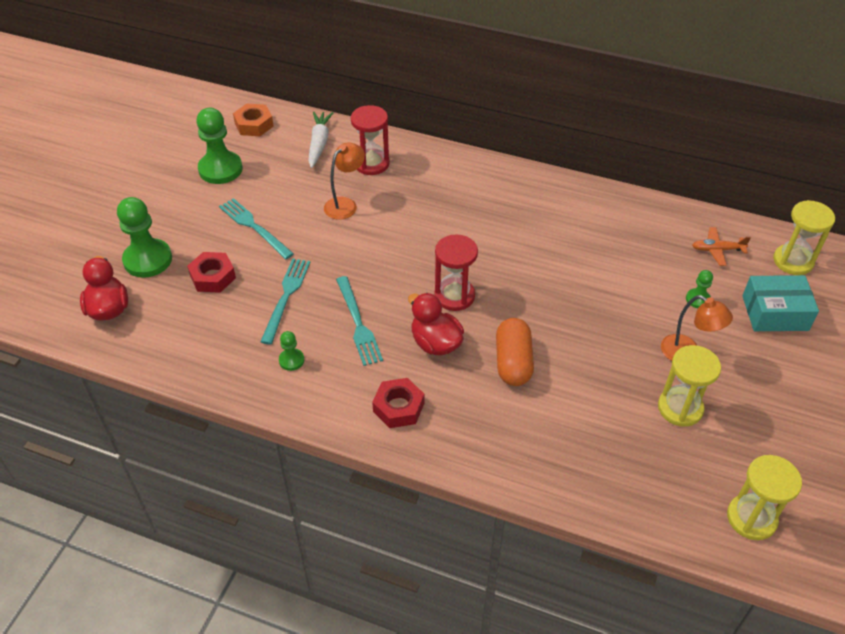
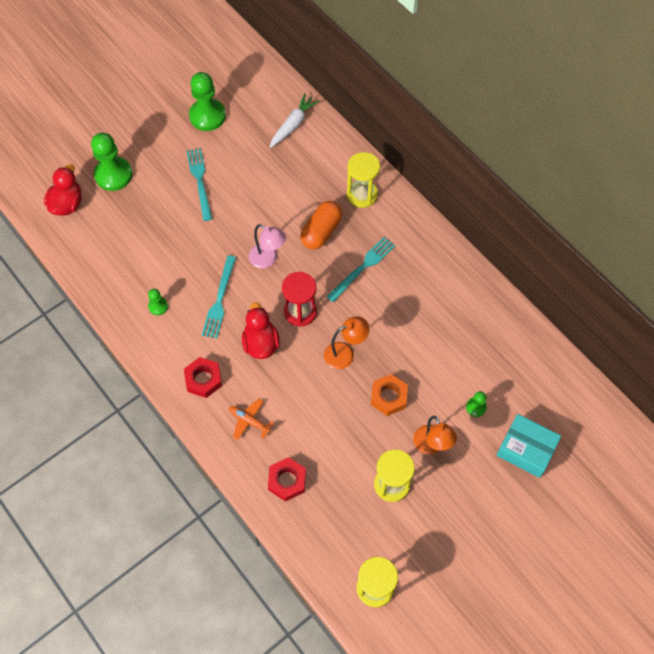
camera: 30 degrees right, 15 degrees up
red nut [187,252,236,293] -> red nut moved to [268,457,306,501]
orange nut [233,104,274,136] -> orange nut moved to [371,374,408,416]
turquoise fork [260,258,310,345] -> turquoise fork moved to [326,237,395,302]
orange lamp [324,142,365,220] -> orange lamp moved to [324,316,369,369]
red hourglass [351,105,390,175] -> none
orange capsule [496,318,534,386] -> orange capsule moved to [300,201,342,250]
orange plane [692,227,751,266] -> orange plane moved to [229,399,274,440]
yellow hourglass [773,200,835,275] -> yellow hourglass moved to [347,152,380,208]
none -> pink lamp [249,224,286,268]

